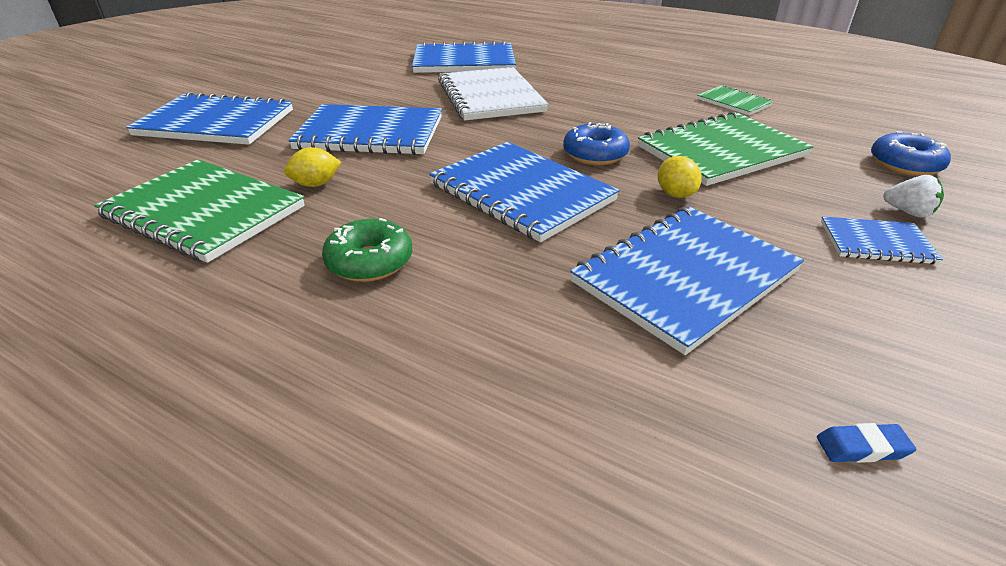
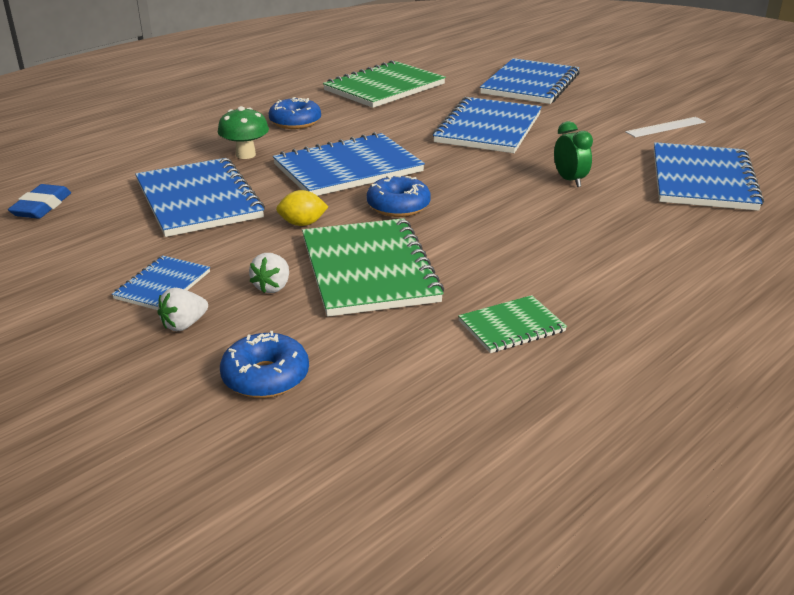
camera: 105 degrees right, 5 degrees down
yellow lemon [284,147,341,187] -> none
green donut [322,218,412,282] -> blue donut [269,97,321,129]
white notebook [438,67,548,120] -> green clock [554,121,593,187]
blue eraser [817,423,916,463] -> blue eraser [8,184,71,219], size x1.66
none -> green mushroom [218,106,269,159]
none -> white strawberry [249,253,289,293]
none -> white ruler [625,117,706,137]

